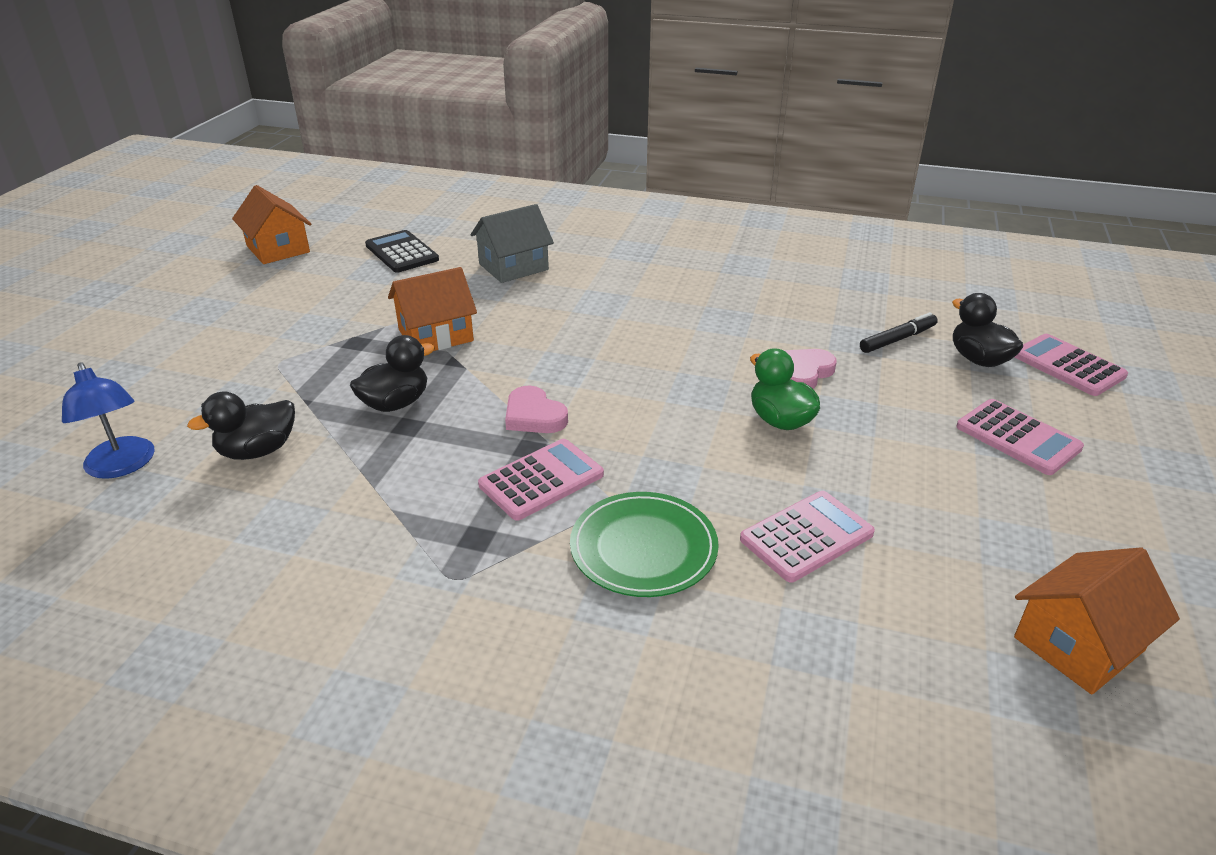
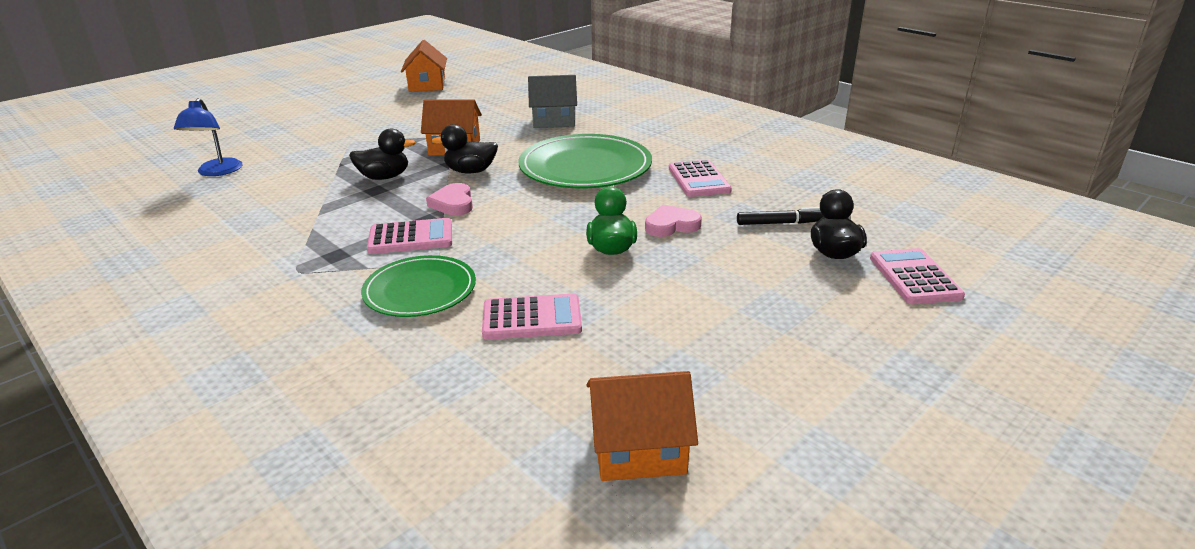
camera: 30 degrees right, 5 degrees down
black duck [187,391,295,460] -> black duck moved to [431,124,498,173]
black calculator [365,230,439,273] -> none
pink calculator [956,399,1084,475] -> pink calculator moved to [669,160,732,197]
none -> green plate [518,134,652,188]

